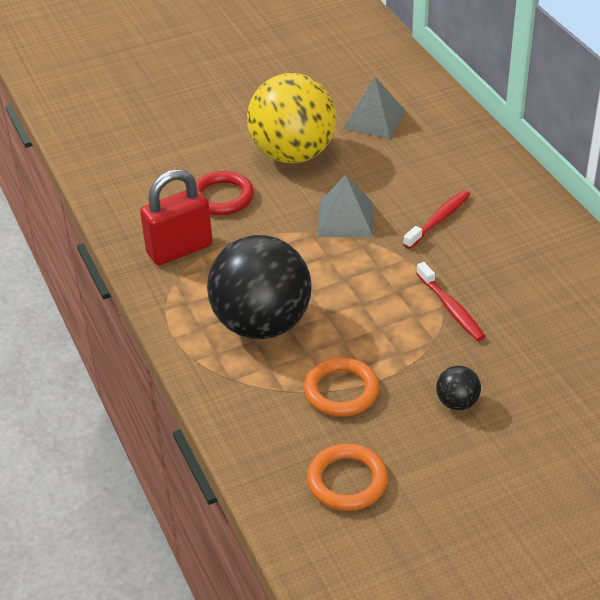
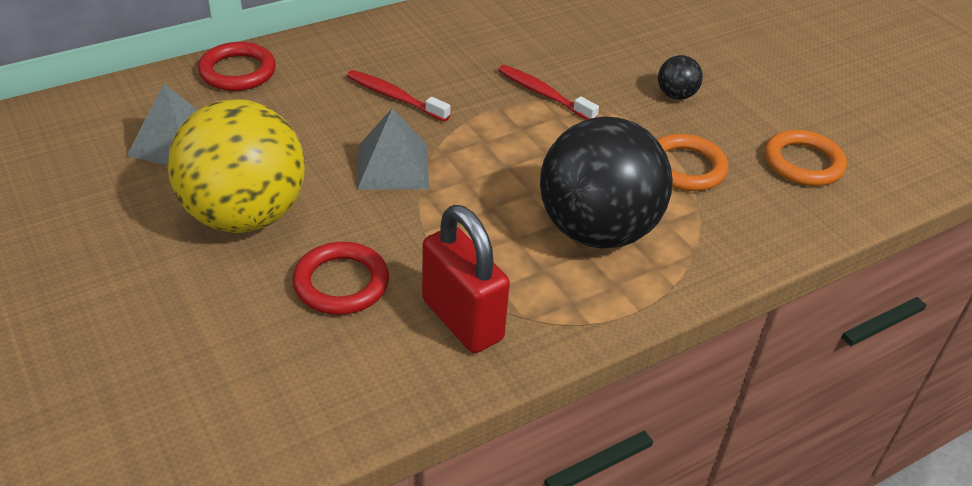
camera: 100 degrees left, 0 degrees up
red toothbrush [416,262,485,341] -> red toothbrush turned 105 degrees counterclockwise [498,65,599,120]
none -> red ring [198,42,276,91]

